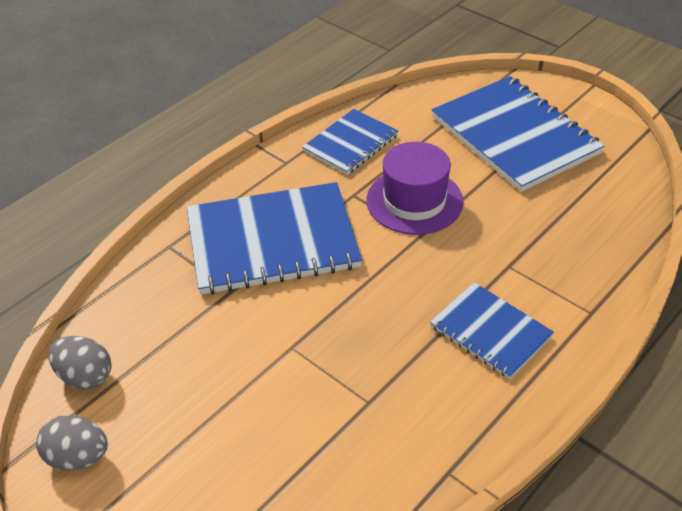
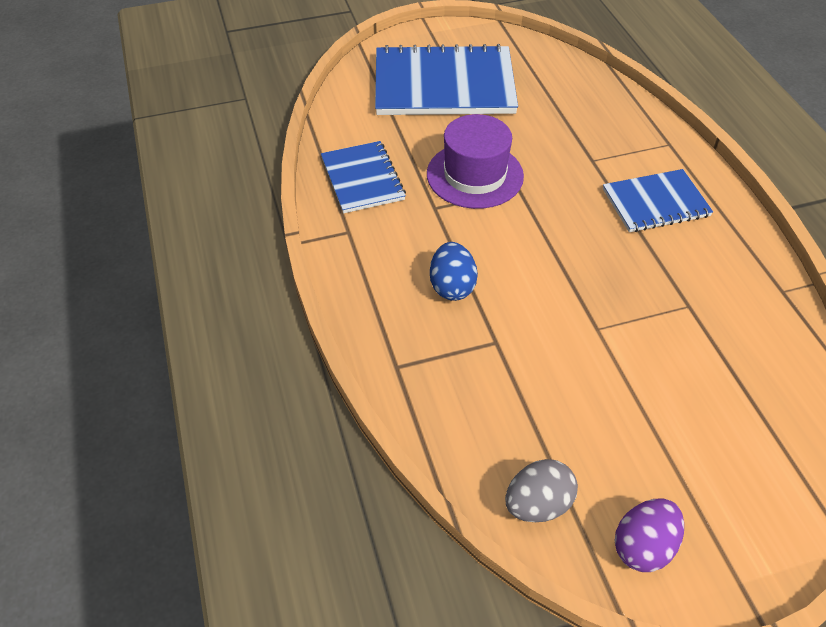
camera: 60 degrees left, 5 degrees up
grey egg [36,415,108,470] -> purple egg [615,498,684,572]
blue notebook [187,182,362,295] -> blue egg [430,242,478,301]

